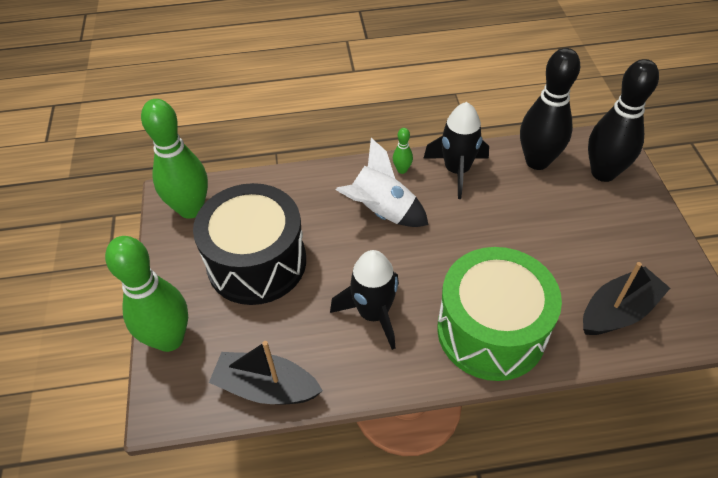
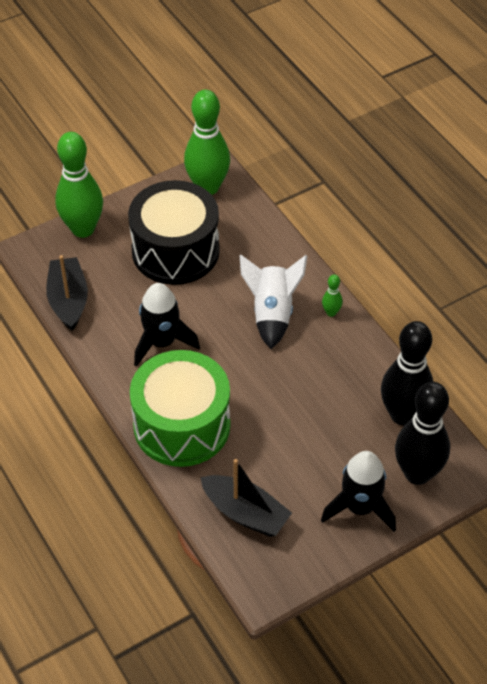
camera: 65 degrees right, 0 degrees up
black rocket [424,102,489,199] -> black rocket moved to [321,451,396,532]

